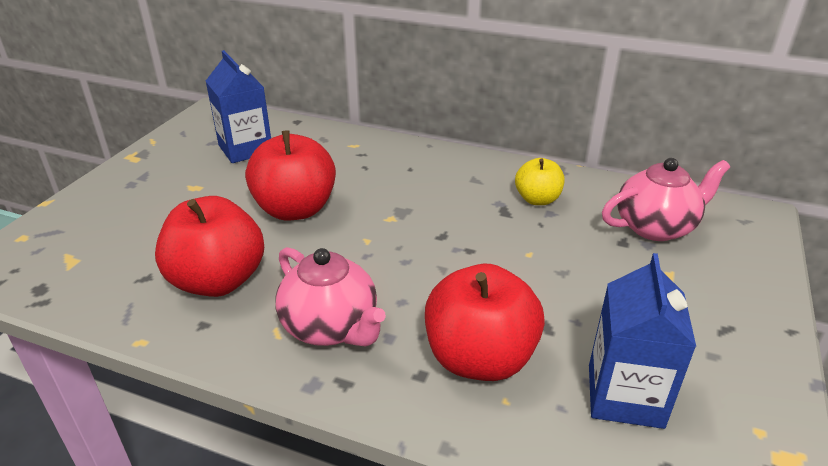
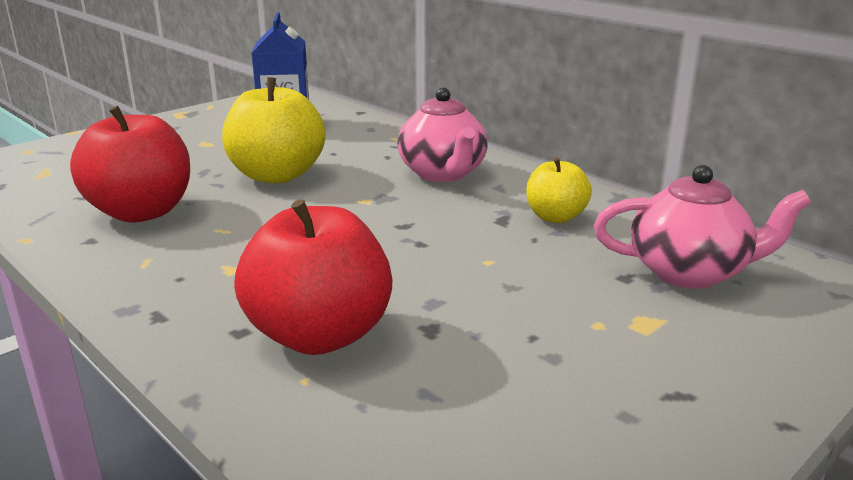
camera: 25 degrees right, 10 degrees down
red apple [245,130,336,221] -> yellow apple [222,77,326,183]
pink teapot [275,247,386,347] -> pink teapot moved to [397,87,488,182]
blue carton [589,253,696,429] -> none

